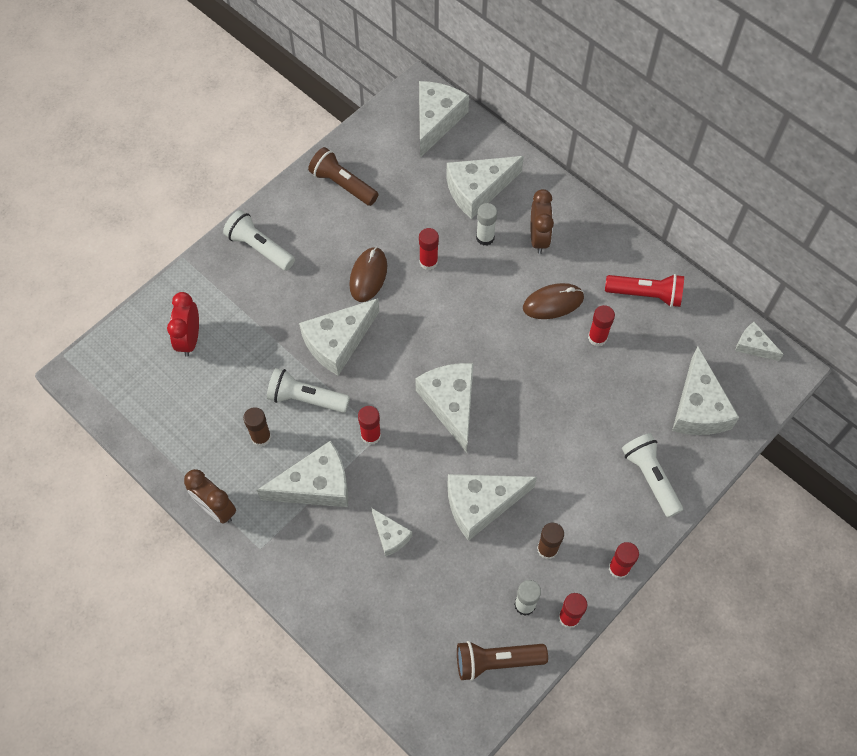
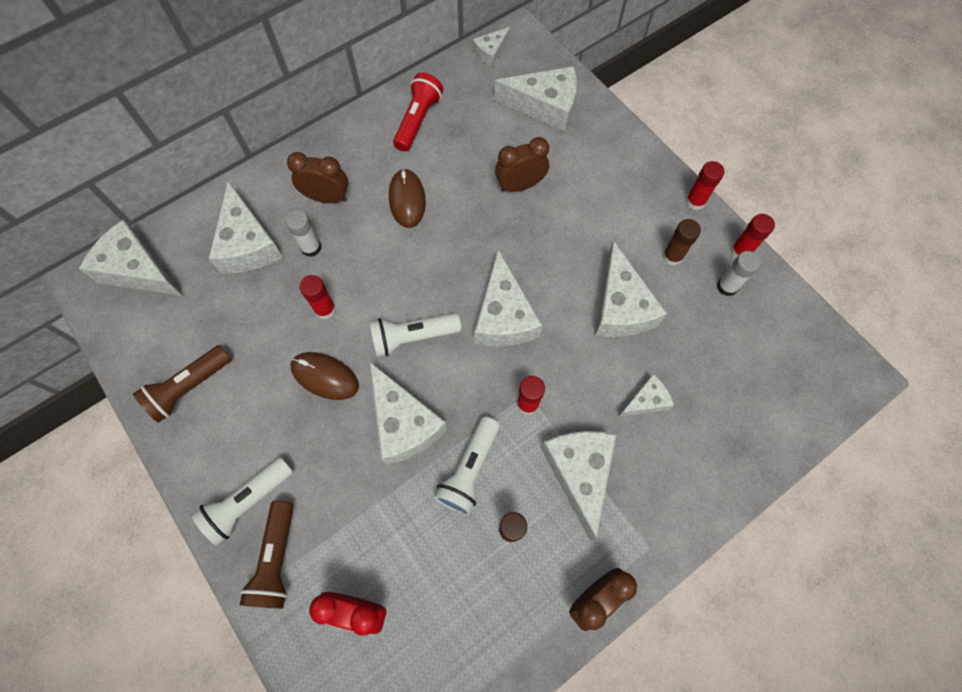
camera: 80 degrees left, 5 degrees up
white cheese [415,363,473,453] -> white cheese turned 90 degrees counterclockwise [474,250,542,346]
brown flashlight [457,641,548,681] -> brown flashlight moved to [240,501,294,609]
red glue stick [588,305,615,346] -> none
white flashlight [622,433,683,518] -> white flashlight moved to [369,313,461,357]
none -> brown clock [495,137,549,192]

